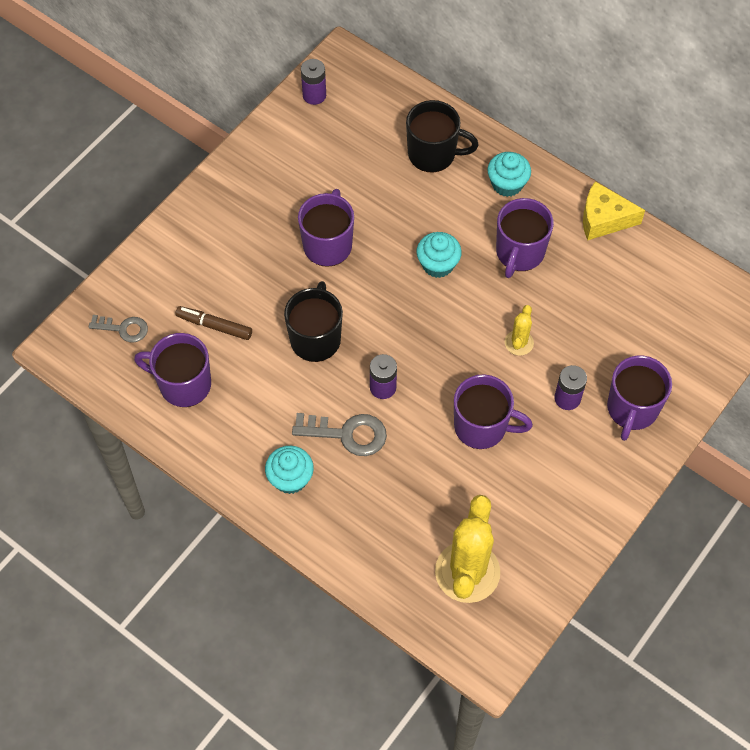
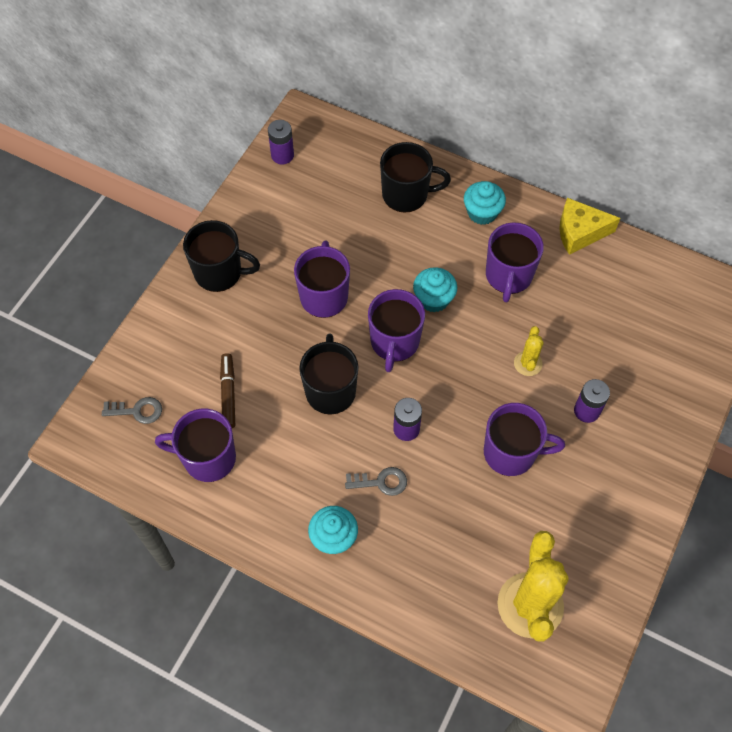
camera: 10 degrees left, 0 degrees up
brown marker [176,306,252,340] -> brown marker turned 75 degrees clockwise [220,353,235,428]
grey key [292,413,387,456] -> grey key [345,467,407,496], size x0.65
purple mug [607,356,672,441] -> purple mug moved to [368,289,425,372]
none -> black mug [183,220,260,292]

